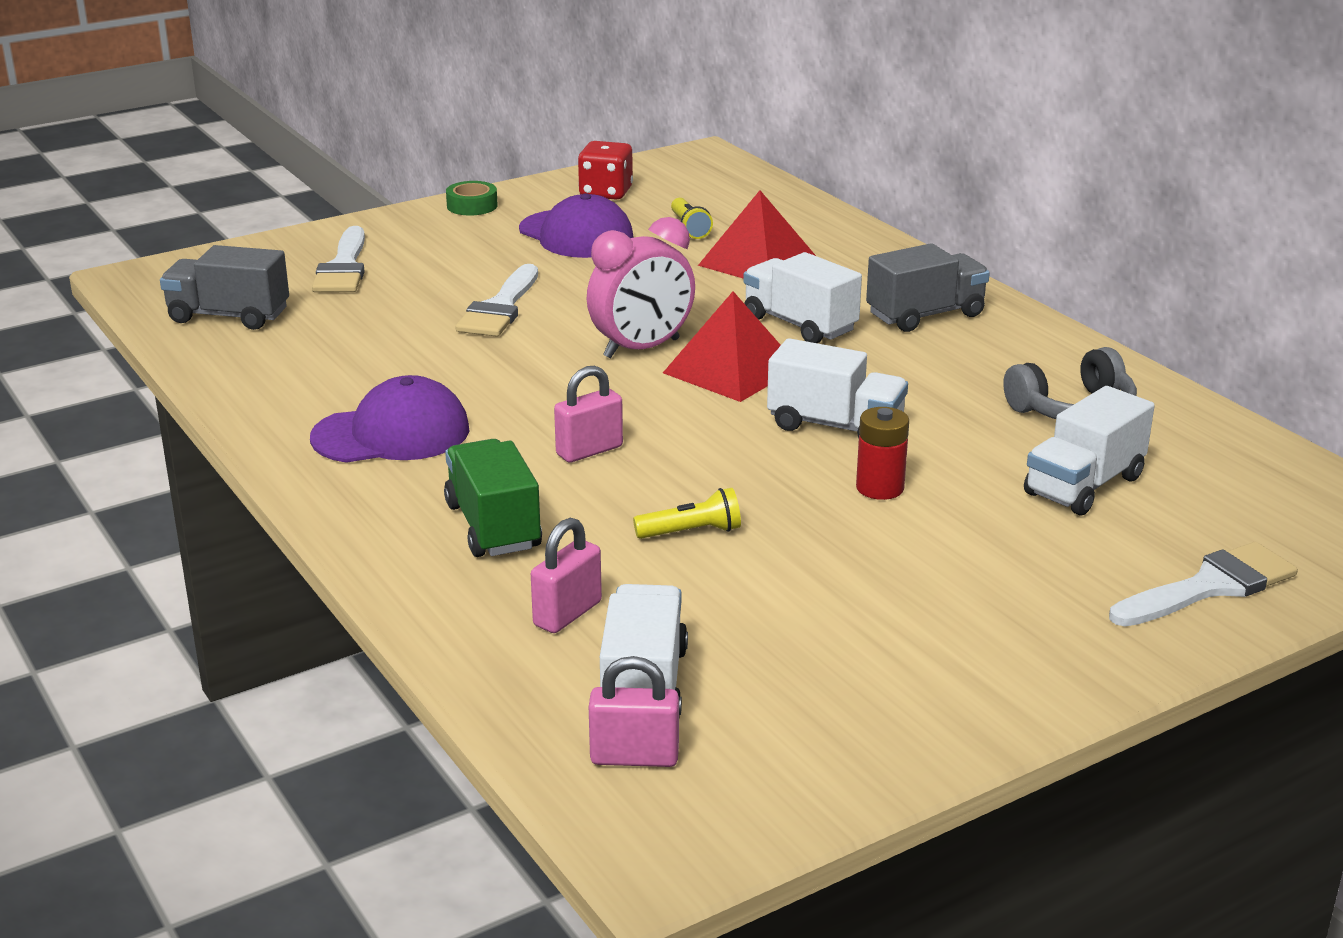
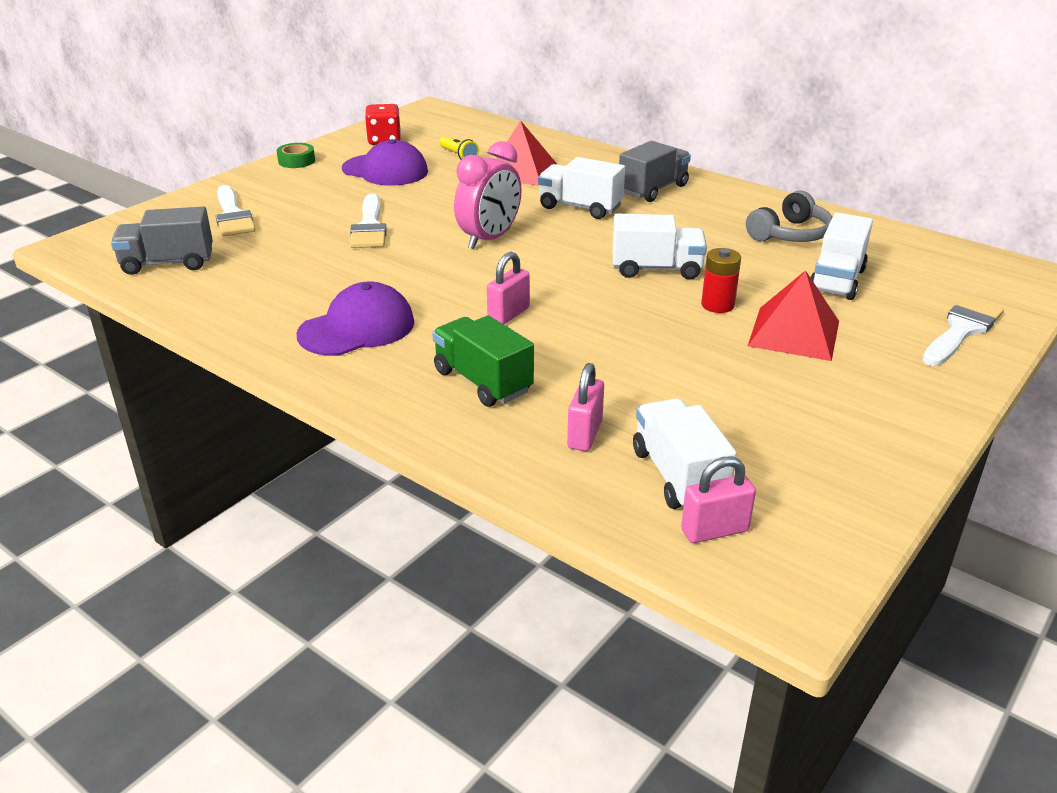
camera: 20 degrees left, 5 degrees up
yellow flashlight [633,488,741,539] -> none
red pyramid [663,291,781,402] -> red pyramid moved to [748,270,839,361]

